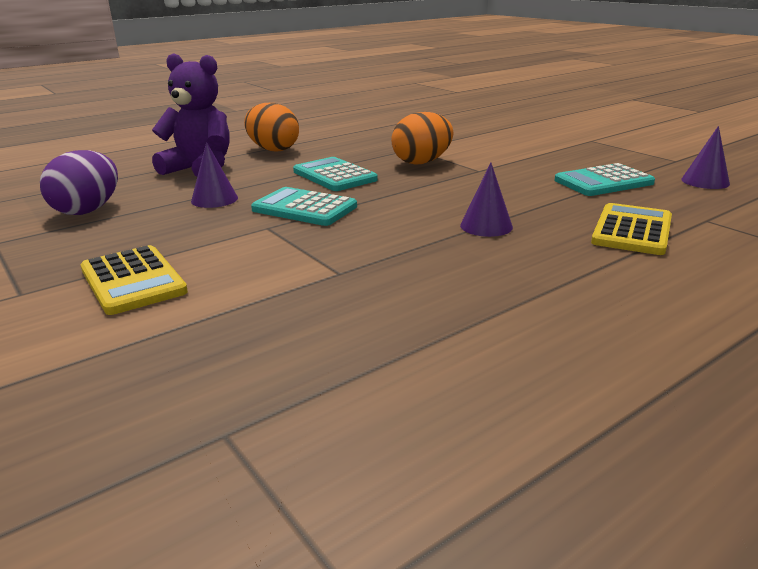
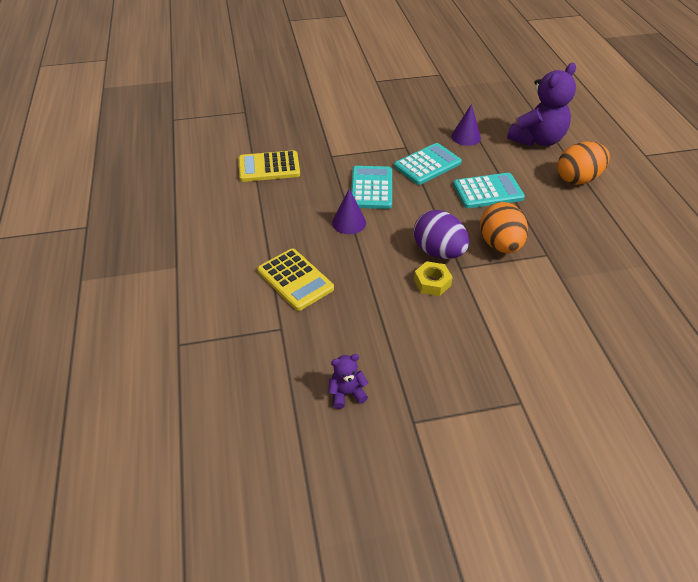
camera: 115 degrees right, 20 degrees up
purple egg [40,150,118,215] -> purple egg moved to [414,210,469,259]
yellow calculator [81,245,188,315] -> yellow calculator moved to [239,150,300,182]
turquoise calculator [555,163,655,196] -> turquoise calculator moved to [351,166,392,209]
purple cone [681,126,730,189] -> purple teddy bear [328,354,368,409]
none -> yellow nut [414,261,453,296]

